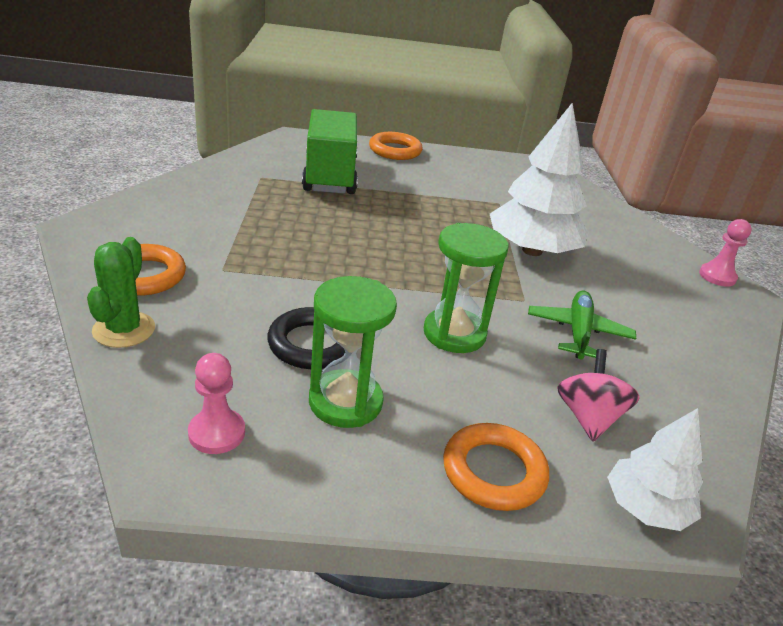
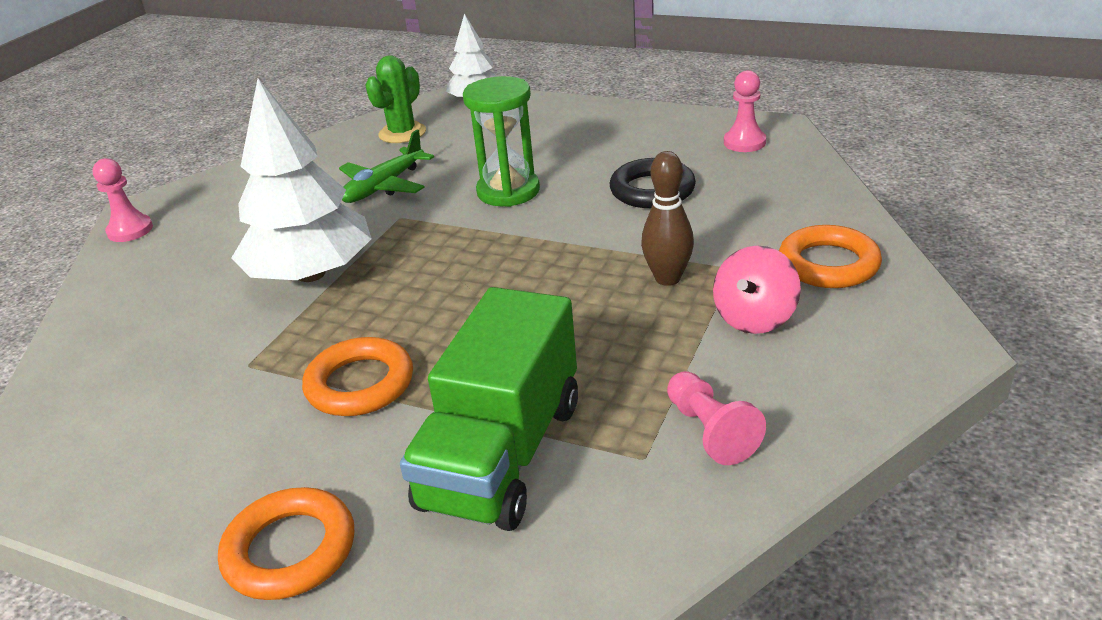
camera: 150 degrees left, 0 degrees up
green cactus [87,237,155,348] -> green cactus moved to [365,55,426,143]
green hourglass [309,276,397,428] -> none
orange ring [443,423,549,511] -> orange ring moved to [302,337,413,416]
pink spinning top [557,349,639,441] -> pink spinning top moved to [713,245,801,334]
none -> brown bowling pin [641,151,694,286]
none -> pink pawn [667,371,766,465]

